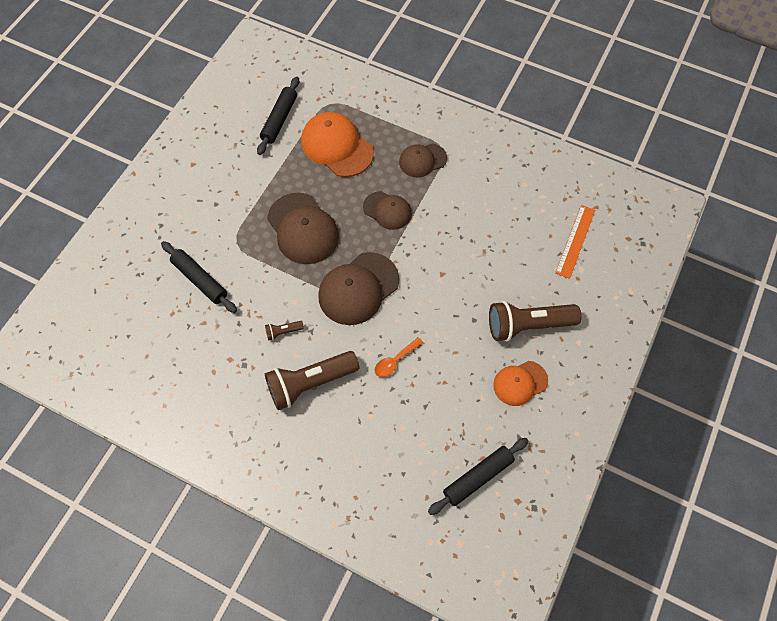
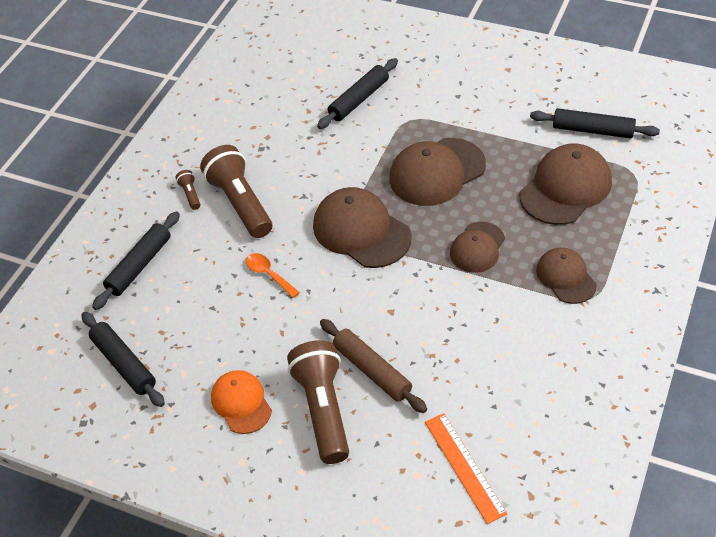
camera: 90 degrees right, 15 degrees down
brown flashlight [265,321,304,341] -> brown flashlight moved to [176,170,200,210]
orange cap [301,112,374,177] -> brown cap [520,144,612,225]
orange ruler [555,205,595,279] -> orange ruler turned 45 degrees clockwise [425,413,507,524]
none -> black rolling pin [92,211,180,310]
none -> brown rolling pin [320,319,427,413]

